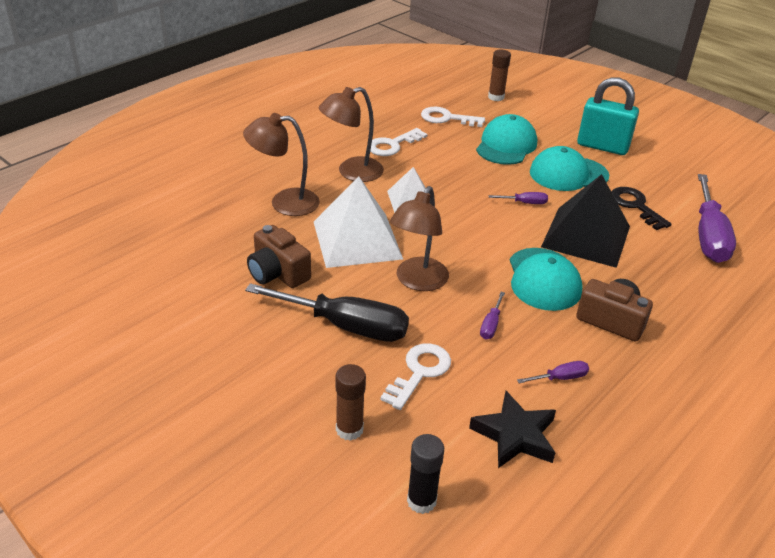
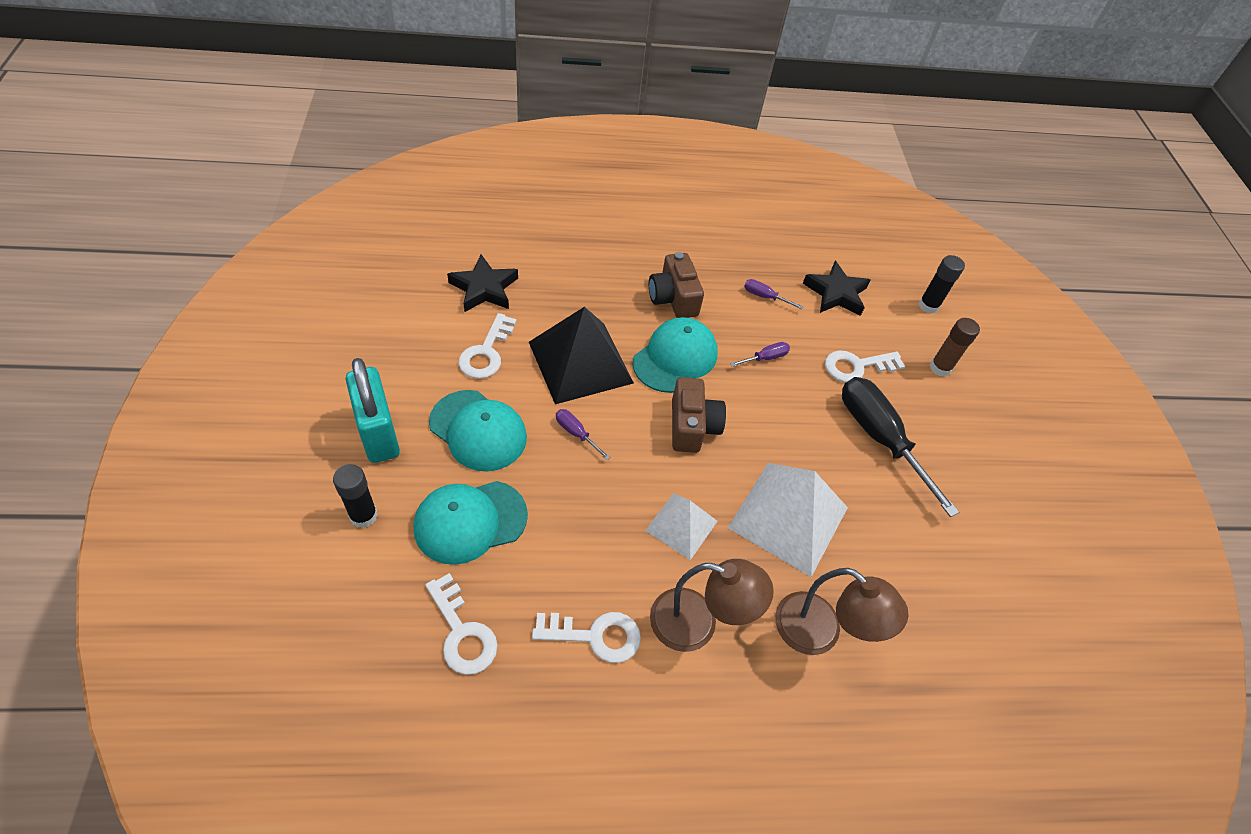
camera: 140 degrees left, 15 degrees up
brown camera [247,225,311,288] -> brown camera moved to [672,377,726,453]
brown lamp [390,186,449,291] -> none
brown glue stick [488,49,511,101] -> none
black key [611,187,672,230] -> white key [458,313,517,379]
purple screwdriver [698,174,736,263] -> black star [447,254,518,312]
none -> black glue stick [333,464,378,528]

